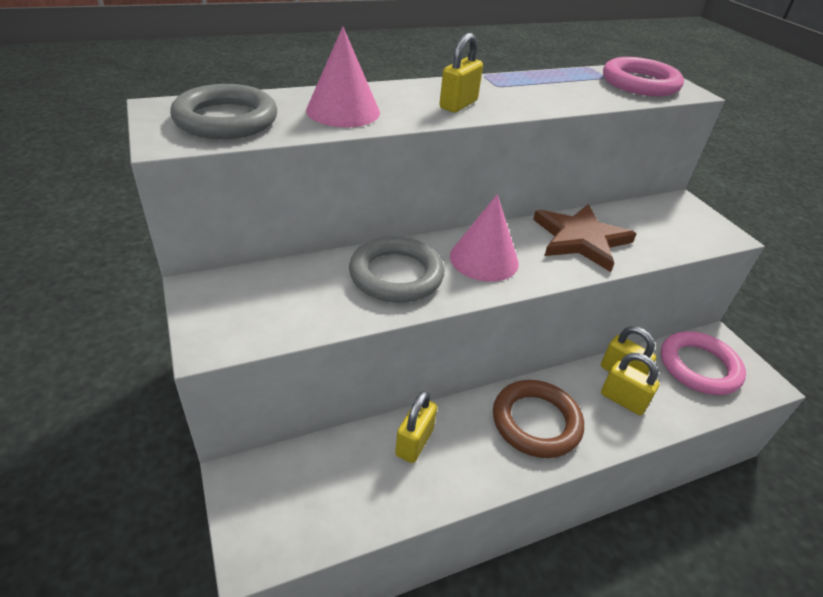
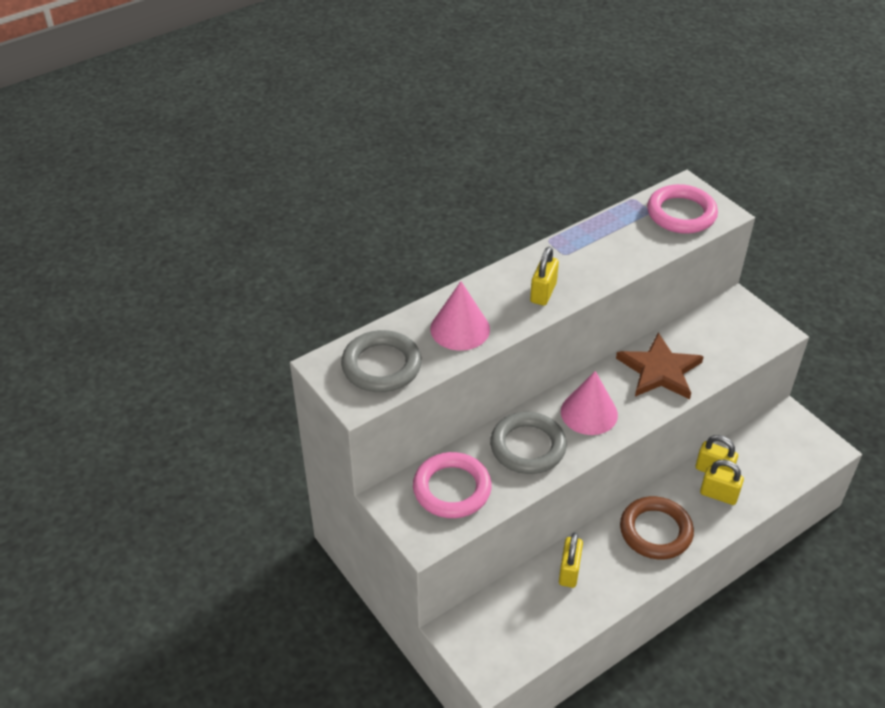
camera: 10 degrees left, 5 degrees up
pink ring [661,331,746,395] -> pink ring moved to [413,452,492,518]

